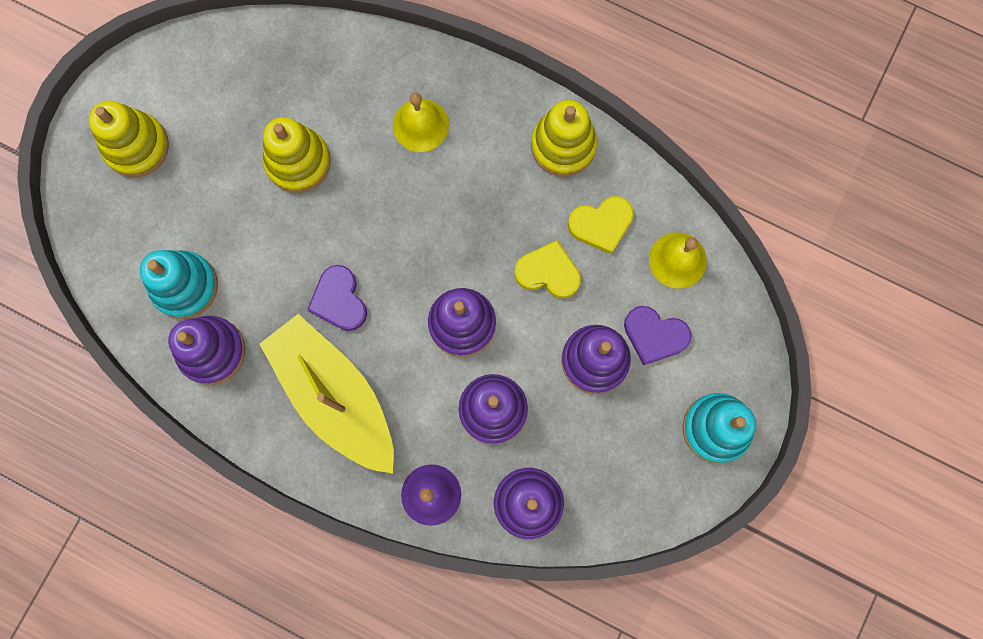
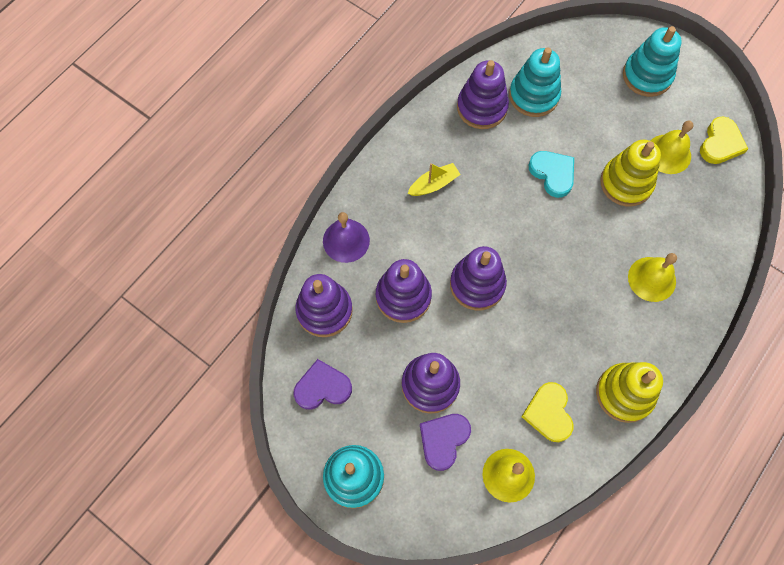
camera: 100 degrees right, 10 degrees down
yellow stacking toy [89,101,169,177] -> turquoise stacking toy [623,26,682,97]
yellow boat [260,314,394,474] -> yellow boat [407,163,461,196], size x0.40
purple heart [307,265,367,331] -> purple heart moved to [293,359,352,410]
yellow heart [514,240,581,298] -> yellow heart moved to [700,116,748,164]
none -> turquoise heart [529,151,574,198]
none -> yellow bell [651,121,693,174]

